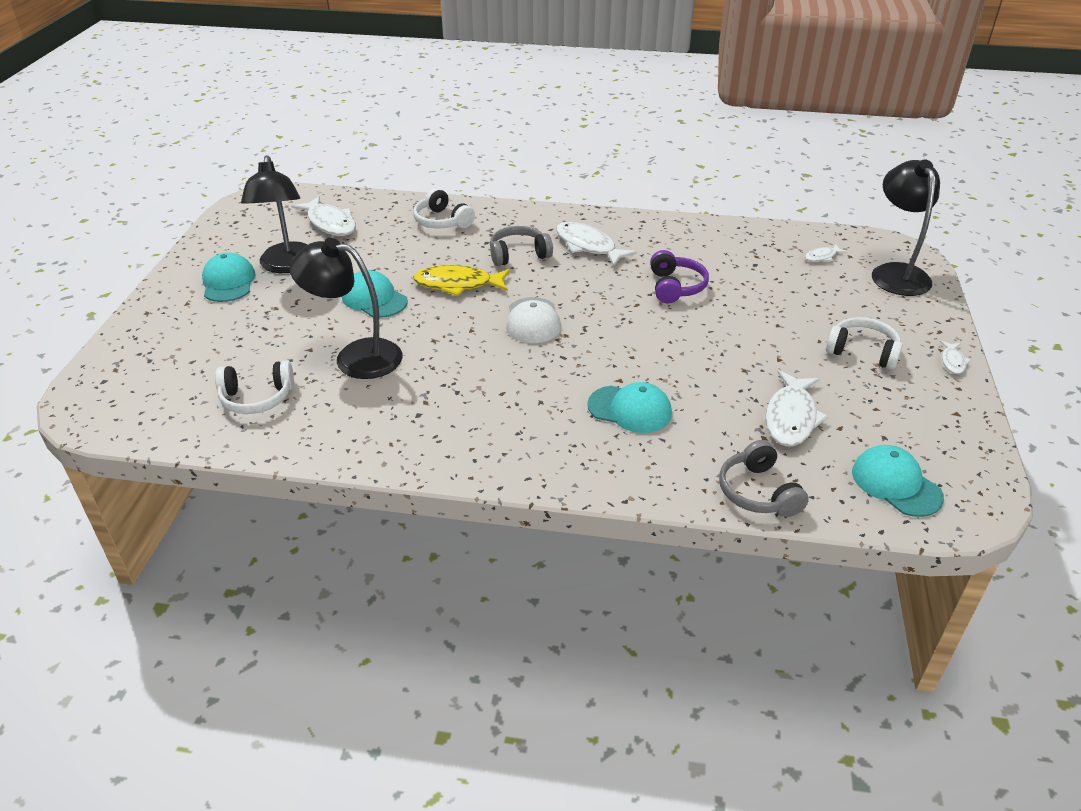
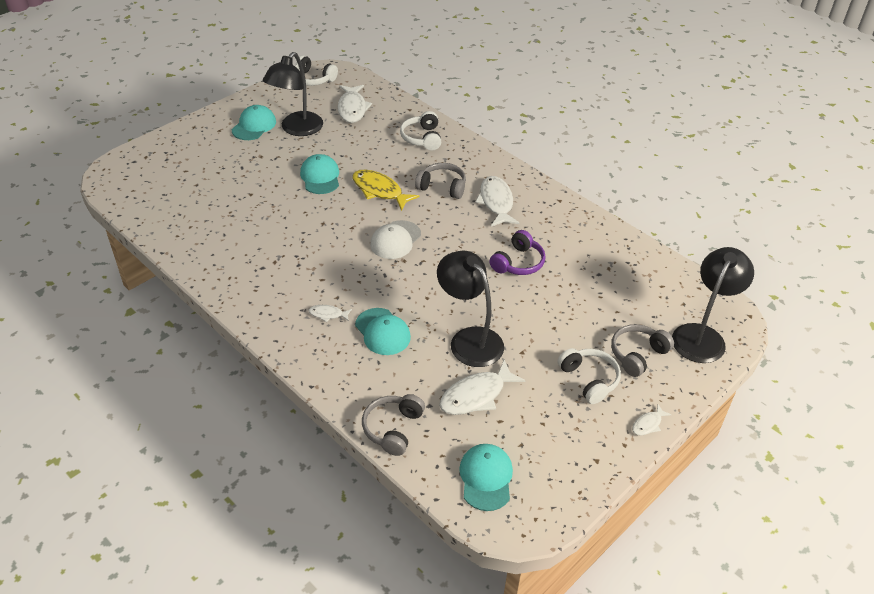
camera: 35 degrees right, 5 degrees up
white headphones [215,361,294,414] -> white headphones moved to [295,55,338,86]
black lamp [289,238,402,379] -> black lamp moved to [437,251,504,367]
white fish [805,244,847,262] -> white fish moved to [309,305,352,322]
none -> grey headphones [611,324,674,377]

